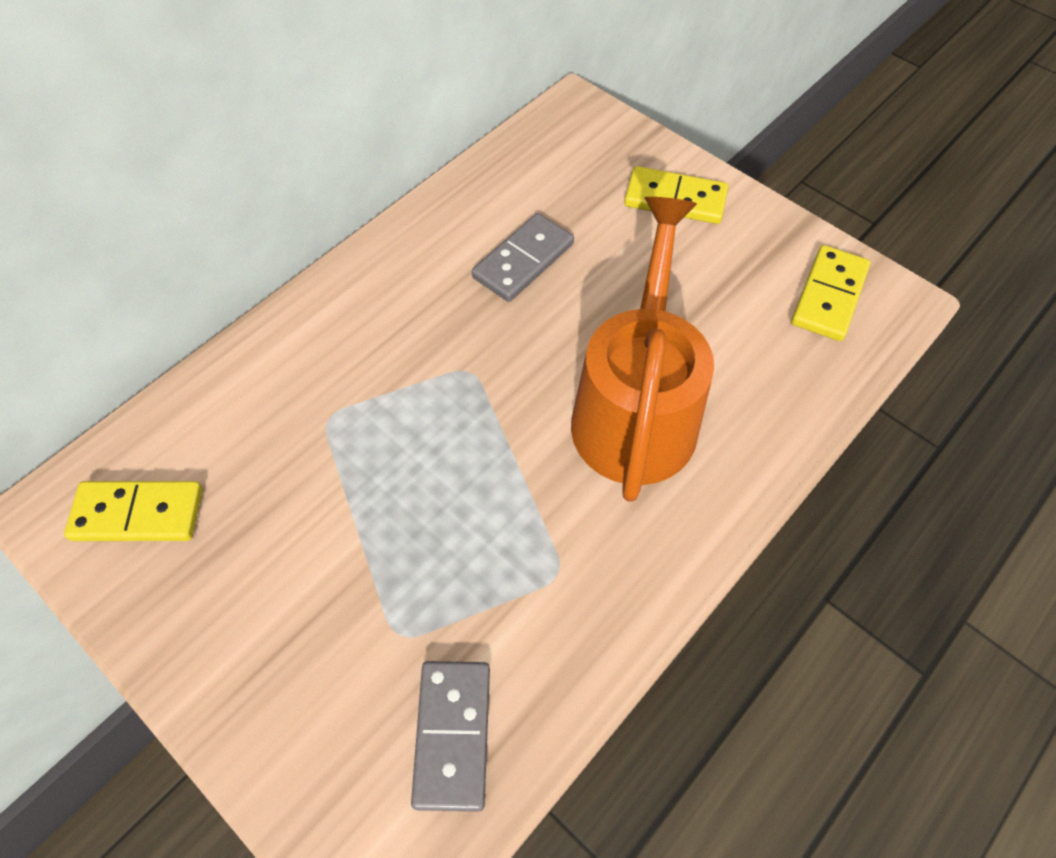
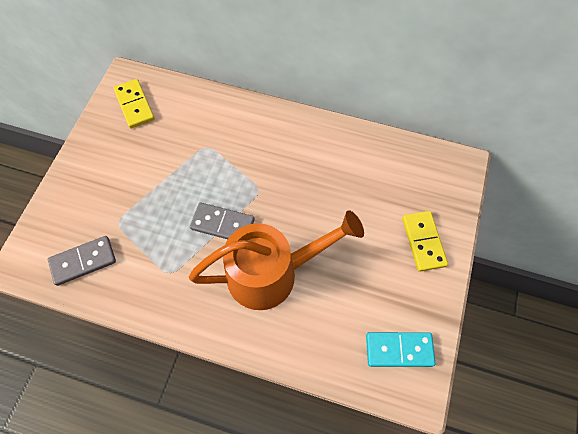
camera: 65 degrees right, 5 degrees up
grey domino [472,213,574,302] -> grey domino moved to [190,203,254,239]
yellow domino [791,245,870,341] -> turquoise domino [366,332,436,367]

